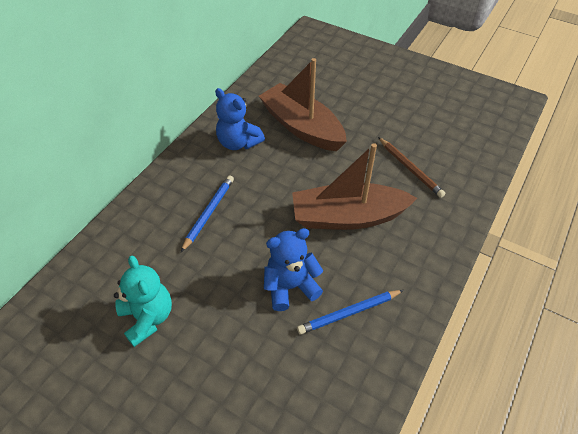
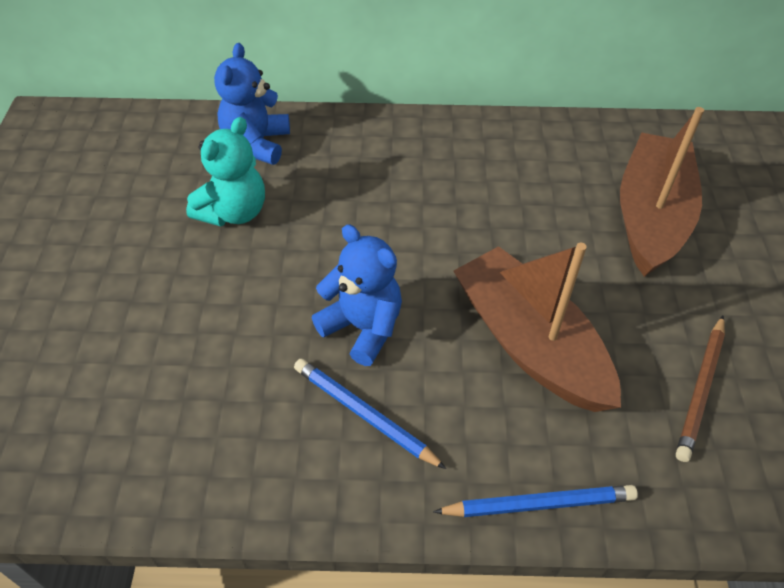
camera: 60 degrees right, 0 degrees up
blue pencil [181,175,234,252] -> blue pencil moved to [433,485,638,517]
blue teddy bear [215,88,265,150] -> blue teddy bear moved to [214,43,290,165]

